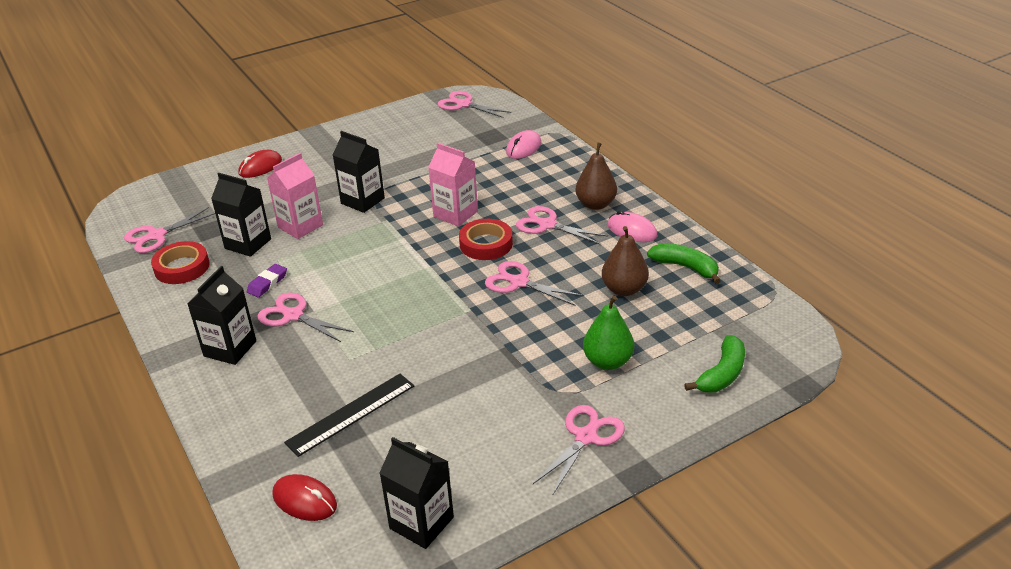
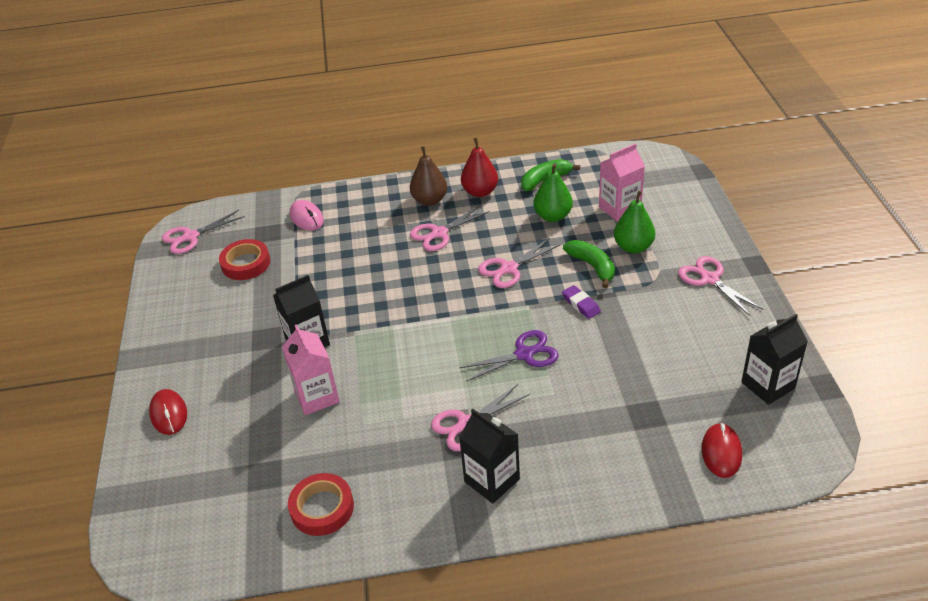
camera: 65 degrees left, 5 degrees up
pink scissors [124,207,215,253] -> none
black carton [211,173,271,257] -> none
purple eraser [247,264,287,297] -> purple eraser moved to [562,285,601,319]
red mouse [272,474,337,521] -> red mouse turned 45 degrees counterclockwise [702,423,742,478]
black ruler [284,374,414,457] -> none
pink carton [428,143,478,227] -> pink carton moved to [599,143,645,222]
red tape [459,219,513,260] -> red tape moved to [219,239,270,280]
brown pear [602,226,649,296] -> green pear [533,163,573,222]
pink mouse [607,210,658,242] -> red pear [461,138,498,197]
green banana [684,335,745,392] -> green banana moved to [563,240,615,288]
none -> purple scissors [459,330,559,382]

